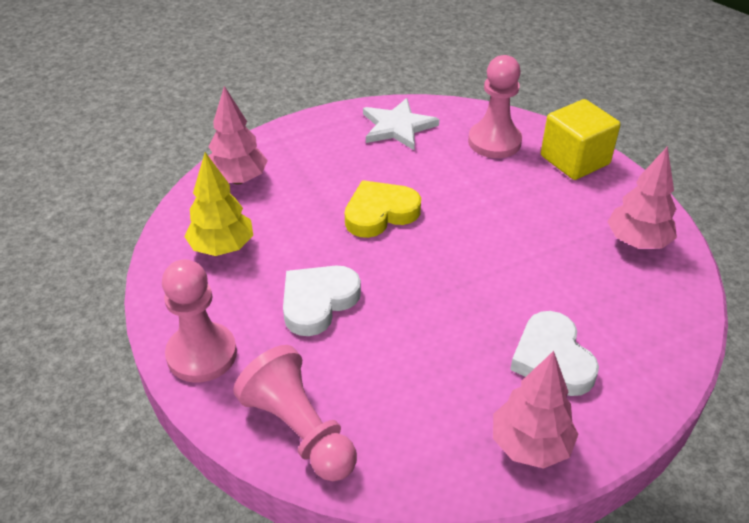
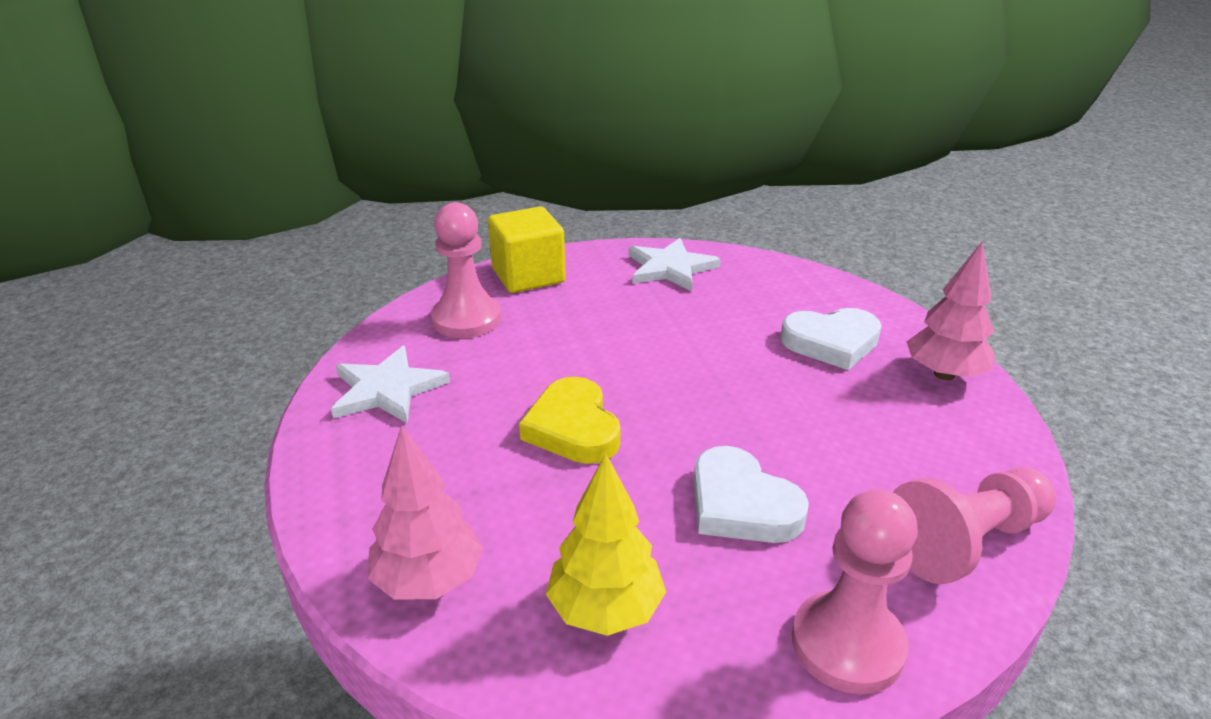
camera: 80 degrees left, 10 degrees down
pink tree [607,146,677,249] -> white star [629,238,721,292]

